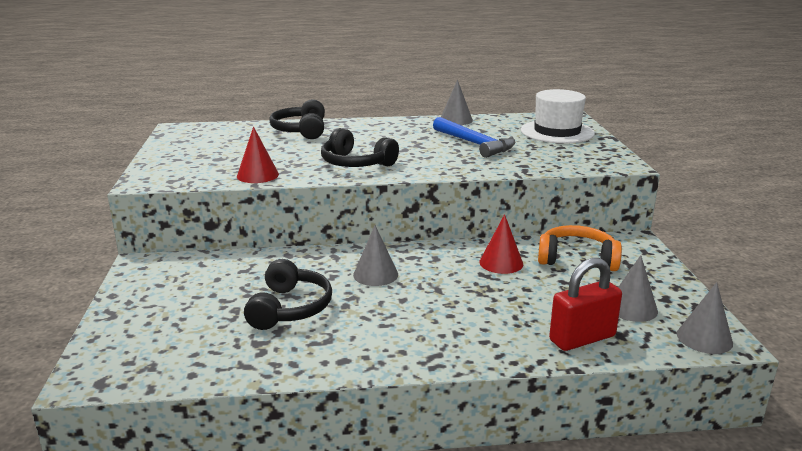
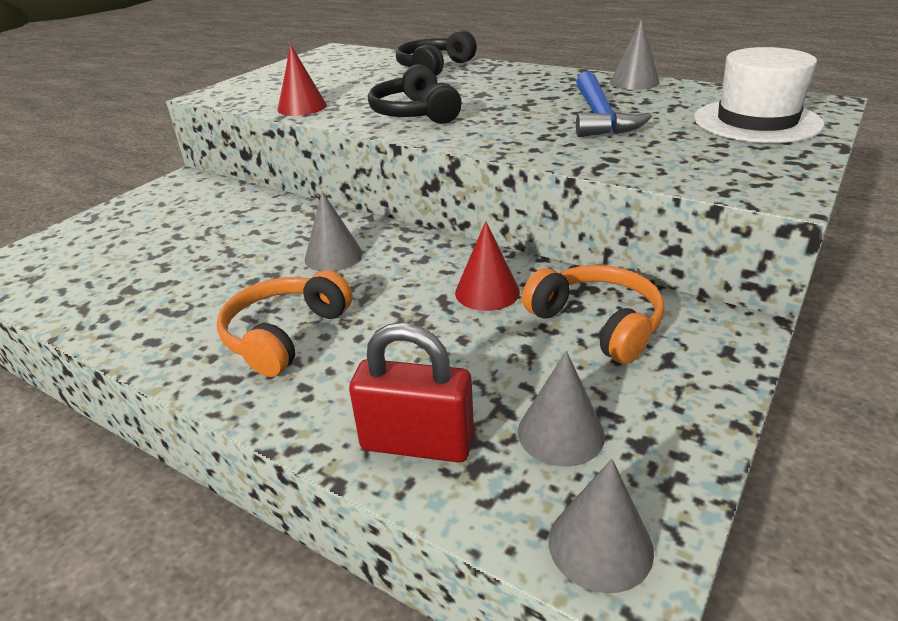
camera: 40 degrees right, 10 degrees up
black headphones [244,259,332,330] -> none
none -> orange headphones [217,270,352,377]

